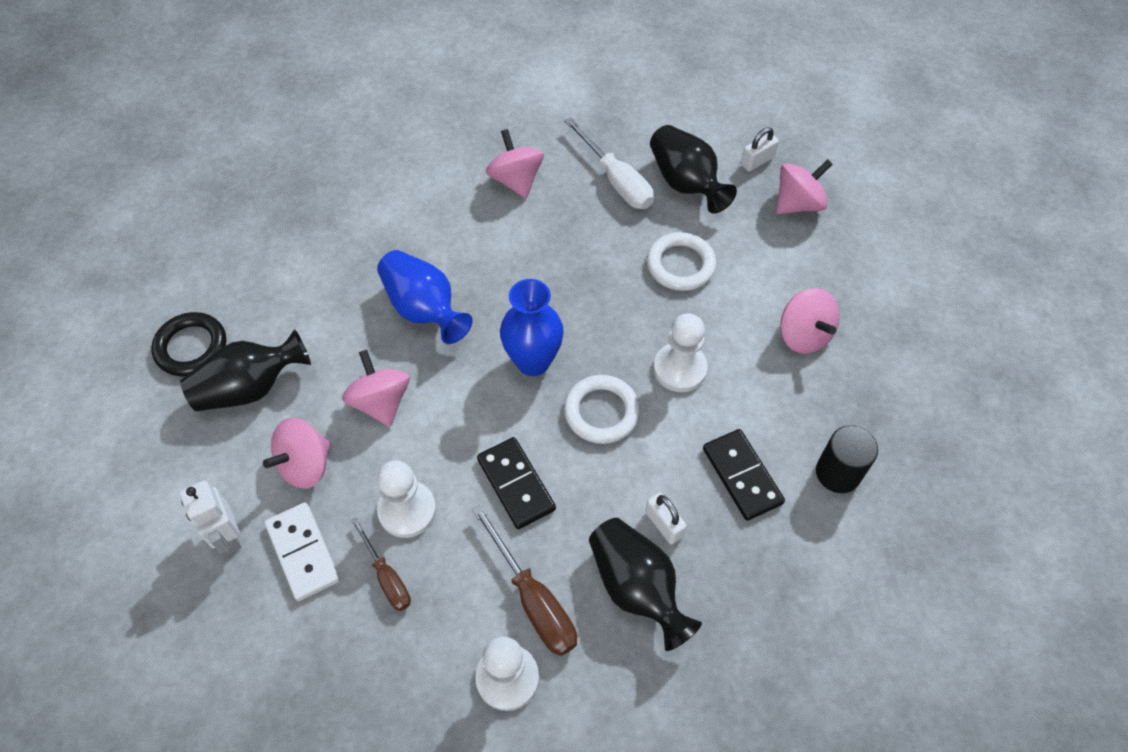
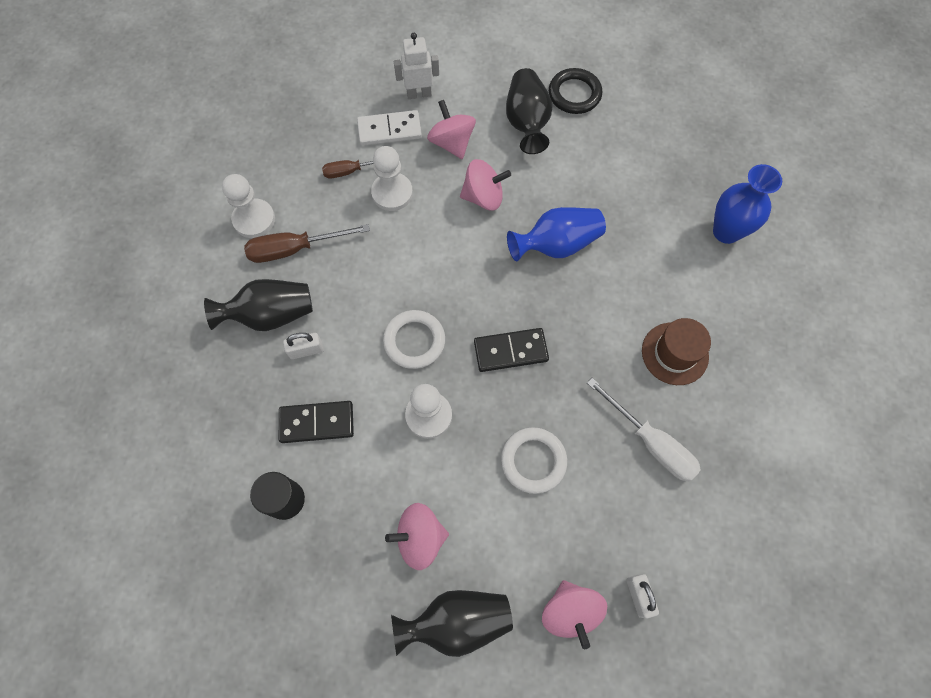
camera: 110 degrees right, 10 degrees up
black domino [477,437,556,529] -> black domino moved to [474,328,549,372]
pink spinning top [486,129,544,199] -> brown hat [642,318,711,385]
blue vase [500,279,564,376] -> blue vase moved to [713,164,782,244]
white screwdriver [564,117,654,209] -> white screwdriver turned 120 degrees counterclockwise [587,378,701,481]
black vase [650,125,737,214] -> black vase moved to [391,590,513,657]

